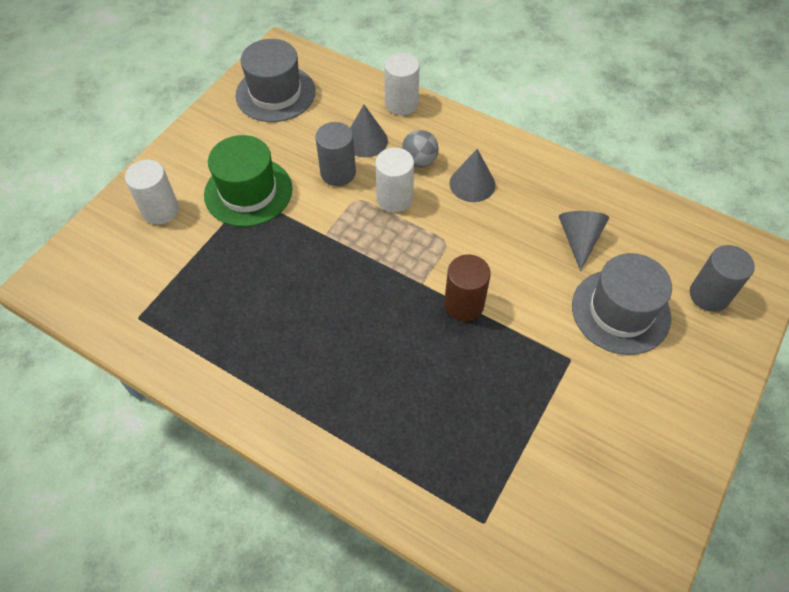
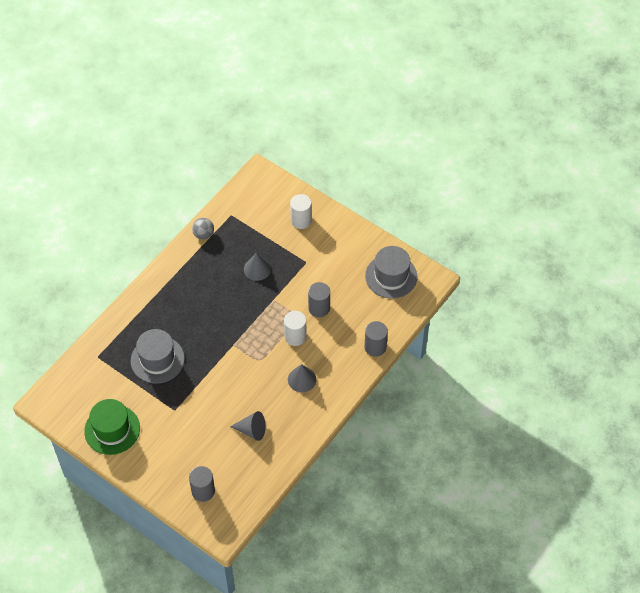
camera: 95 degrees right, 0 degrees up
green hat [204,135,292,227] -> green hat moved to [84,399,140,455]
grey cone [350,105,388,157] -> grey cone moved to [244,253,271,281]
white cylinder [384,53,420,115] -> grey cylinder [364,321,388,357]
grey ball [401,130,439,168] -> grey ball moved to [192,218,214,240]
brown cylinder [444,255,491,321] -> none
grey hat [572,253,672,355] -> grey hat moved to [131,329,185,384]

